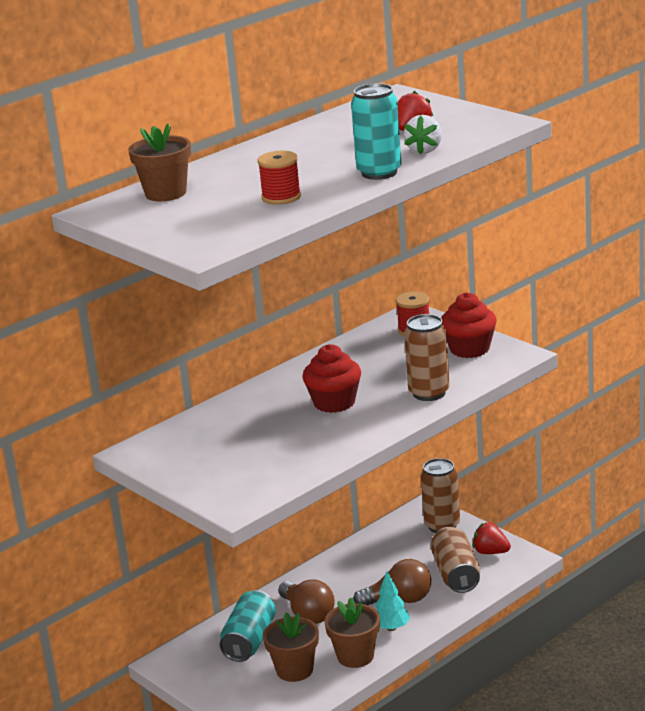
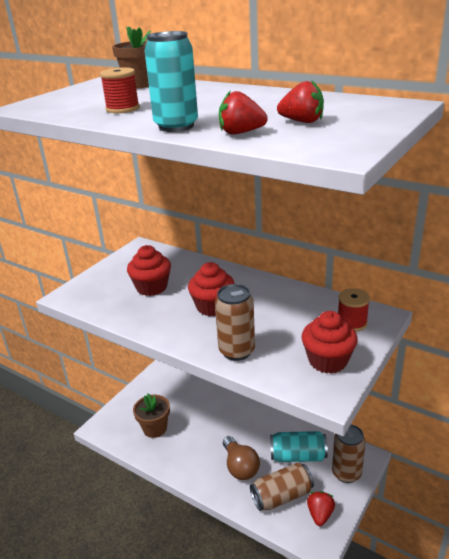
camera: 75 degrees right, 5 degrees up
turquoise can [220,590,276,662] -> turquoise can moved to [270,431,328,462]
brown light bulb [279,580,335,624] -> none
brown flower pot [324,598,380,668] -> none
turquoise tree [375,571,410,631] -> none
white strawberry [404,115,442,154] -> red strawberry [219,90,268,134]
none -> red cupcake [127,245,171,296]

